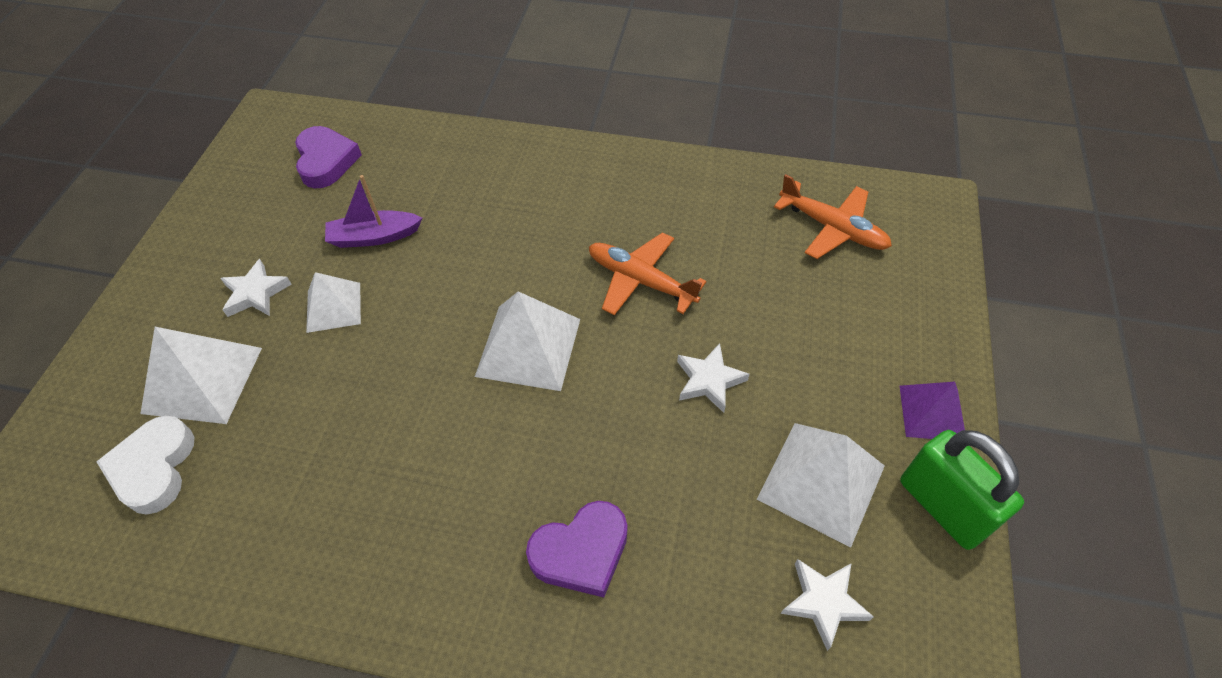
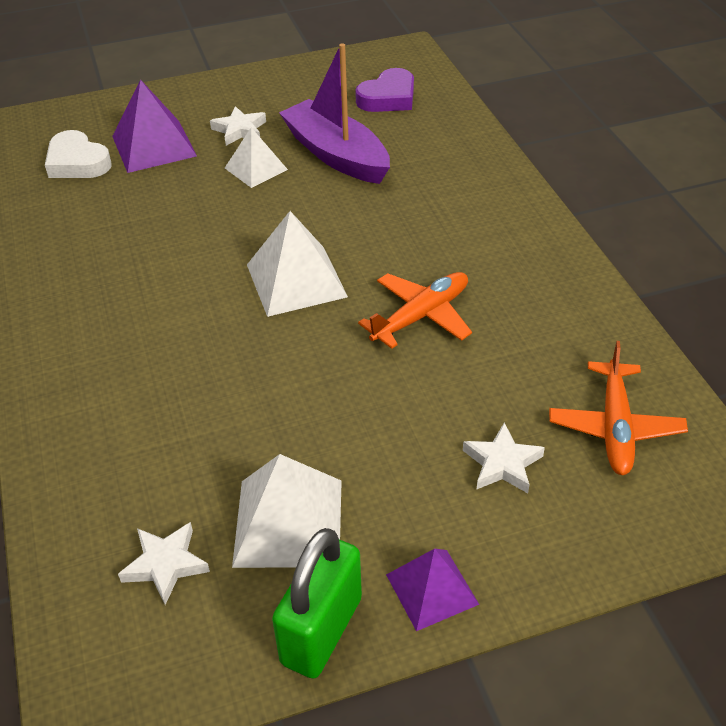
camera: 60 degrees right, 10 degrees down
white heart [96,416,194,515] -> white heart turned 105 degrees counterclockwise [45,130,112,178]
white pyramid [140,327,262,424] -> purple pyramid [112,79,197,173]
purple boat [325,175,422,248] -> purple boat [279,43,390,184], size x1.70
purple heart [526,501,627,598] -> none
orange plane [589,232,706,315] -> orange plane turned 45 degrees clockwise [358,272,472,349]
white star [677,343,750,413] -> white star moved to [463,423,545,493]

